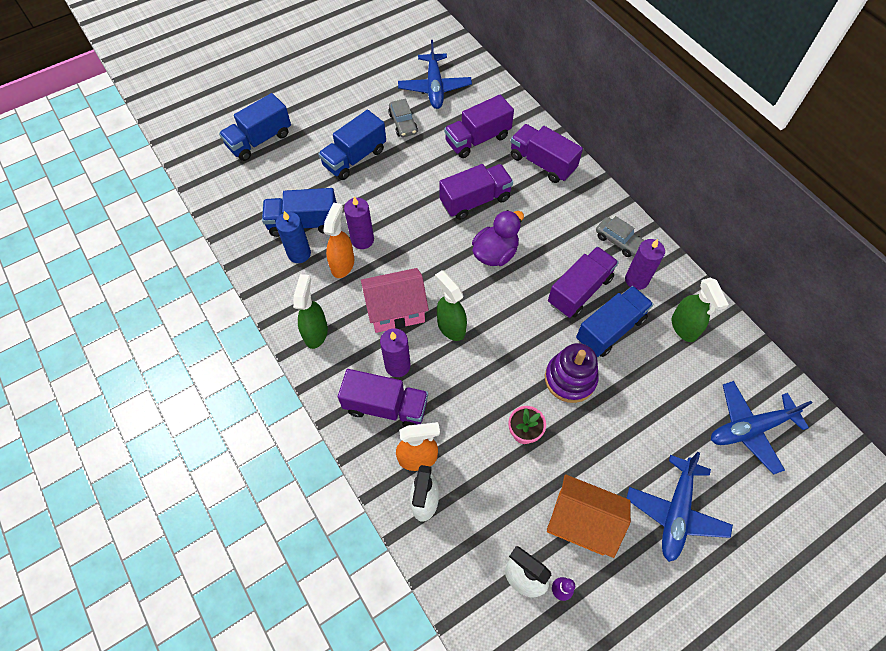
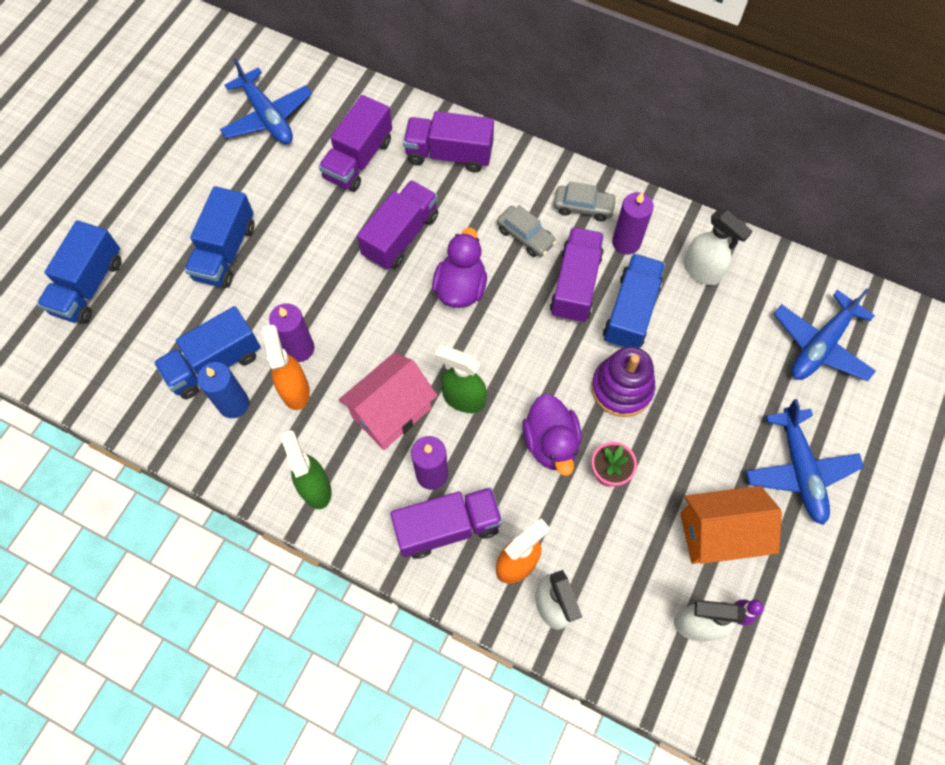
camera: 30 degrees left, 5 degrees up
grey car [388,99,418,137] -> grey car moved to [497,205,557,257]
green spray bottle [672,278,729,342] -> white spray bottle [684,210,752,285]
none -> purple duck [522,394,581,476]

